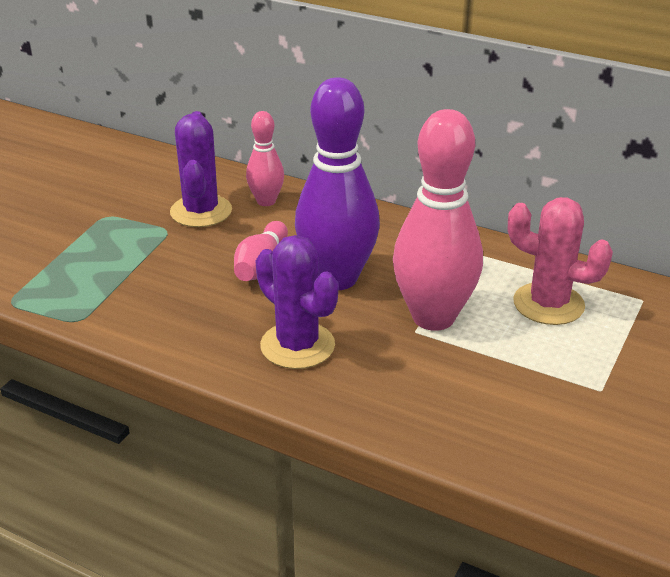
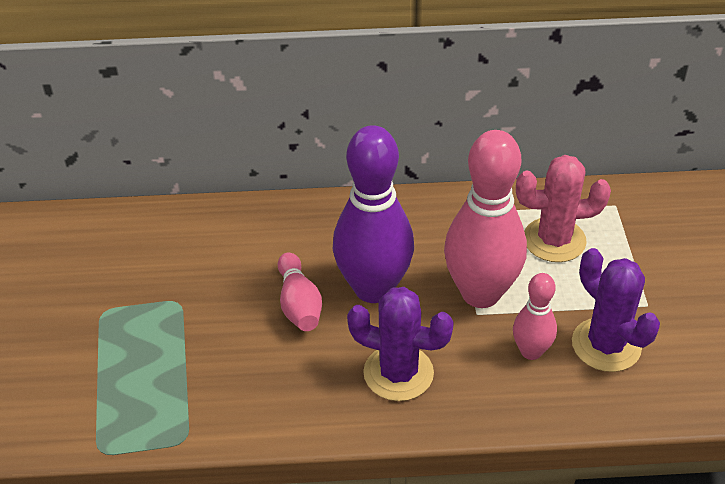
camera: 30 degrees left, 10 degrees up
purple cactus [170,111,232,227] -> purple cactus moved to [572,248,660,372]
pink bowling pin [246,111,284,206] -> pink bowling pin moved to [513,273,557,360]

